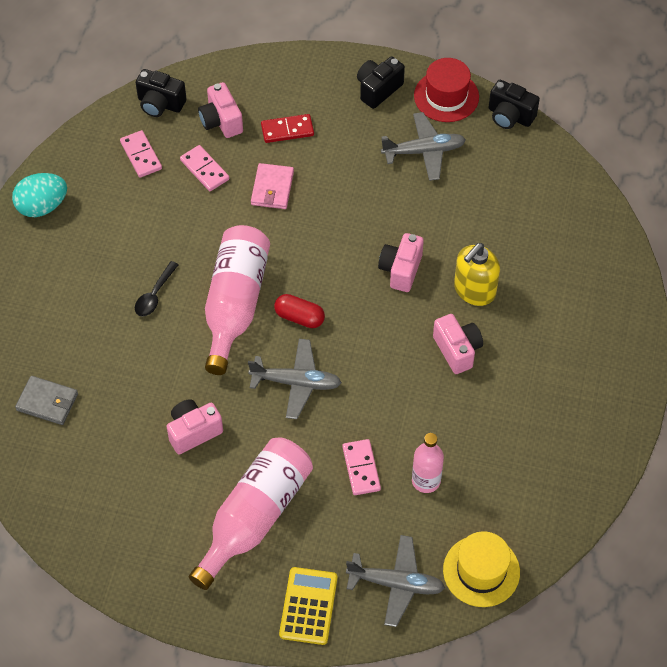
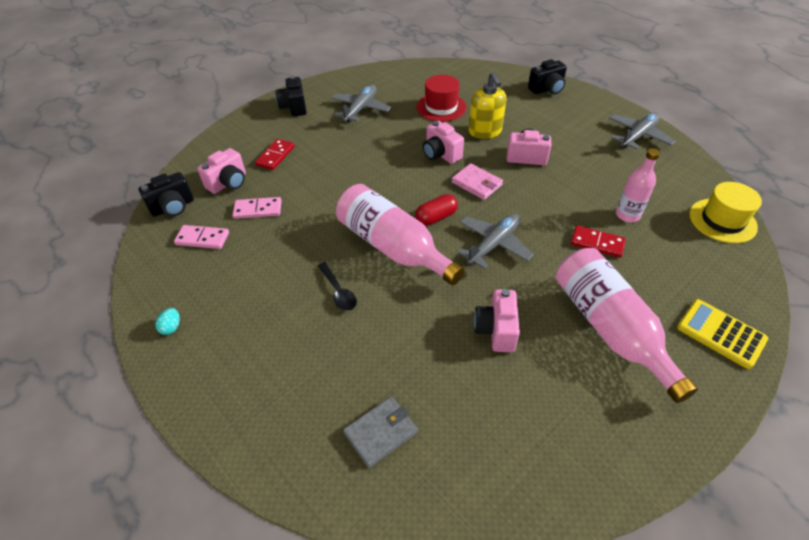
camera: 55 degrees left, 10 degrees down
turquoise egg [12,173,67,217] -> turquoise egg [155,308,180,335], size x0.47
pink camera [198,82,243,138] -> pink camera turned 60 degrees counterclockwise [197,148,246,194]
pink wallet [251,163,294,209] -> pink wallet moved to [452,163,503,200]
pink domino [342,439,381,495] -> red domino [571,225,626,258]
grey plane [346,535,445,627] -> grey plane moved to [609,112,676,149]
red hat [414,58,479,122] -> red hat moved to [416,75,466,122]
black camera [488,80,540,129] -> black camera moved to [528,59,567,95]

